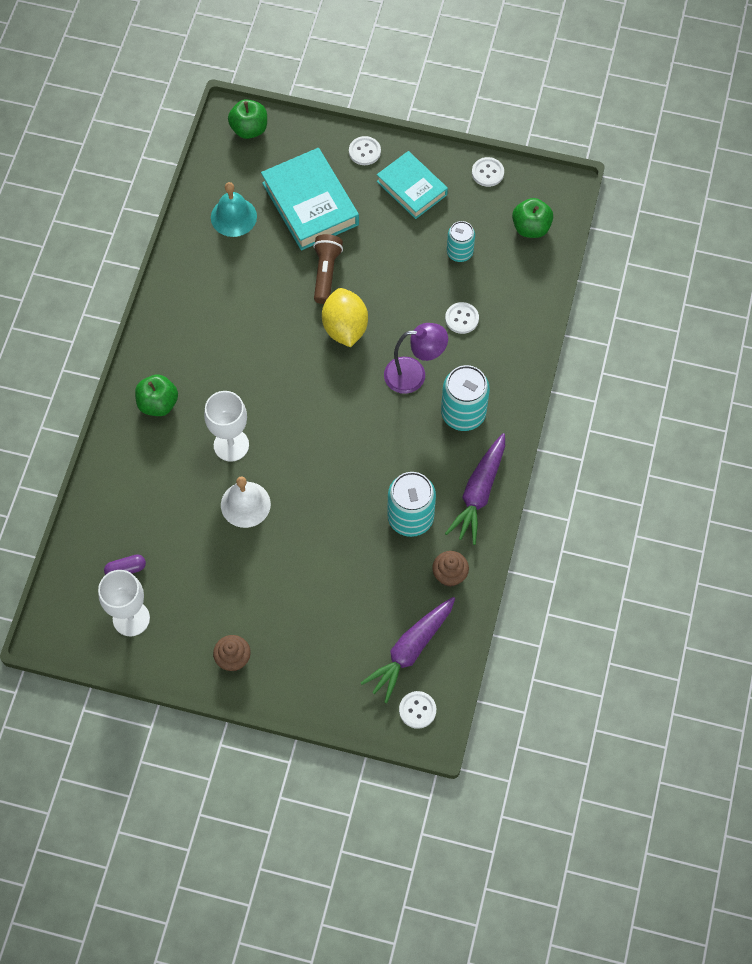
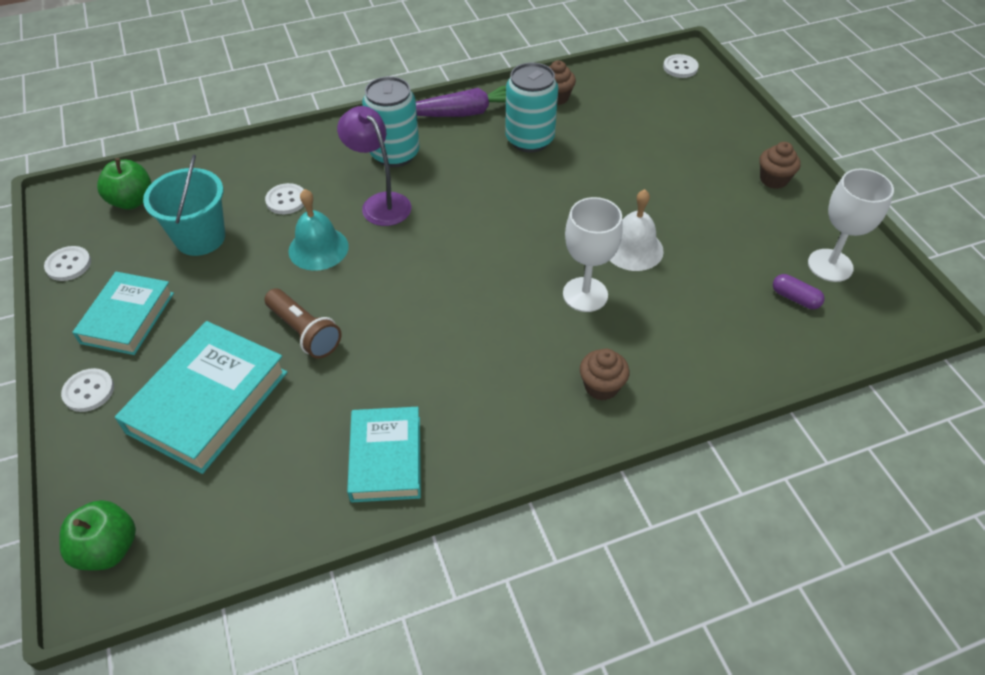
camera: 125 degrees left, 15 degrees down
green apple [135,375,178,416] -> brown cupcake [580,349,630,401]
turquoise bell [211,182,257,237] -> turquoise bell moved to [288,189,349,271]
brown flashlight [313,234,343,304] -> brown flashlight turned 105 degrees counterclockwise [264,289,342,359]
yellow lemon [322,288,368,347] -> none
purple carrot [361,597,455,703] -> none
turquoise can [447,221,475,262] -> turquoise bucket [143,154,225,256]
none -> turquoise book [347,407,421,503]

